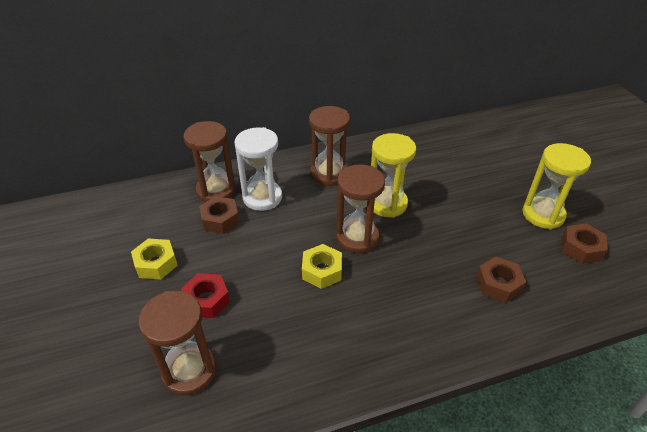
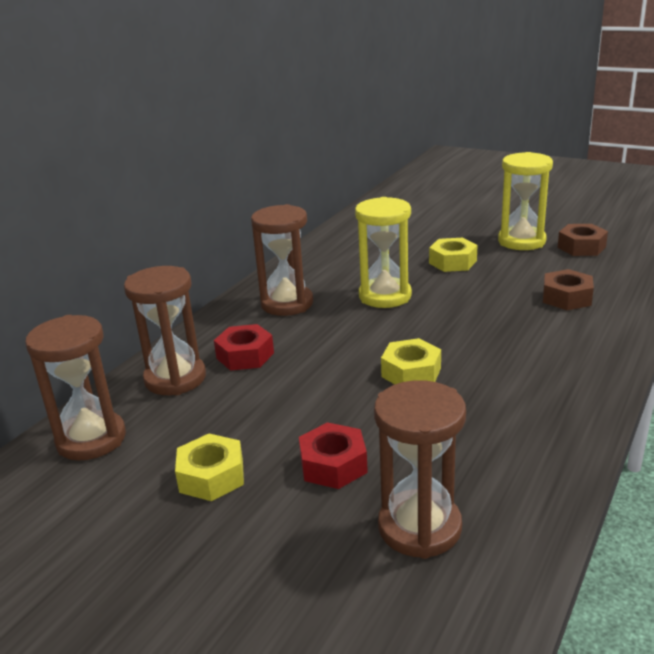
camera: 40 degrees left, 15 degrees down
brown nut [199,196,239,234] -> none
white hourglass [234,127,282,211] -> red nut [214,324,274,371]
brown hourglass [336,165,385,253] -> brown hourglass moved to [25,315,126,461]
none -> yellow nut [429,238,478,272]

